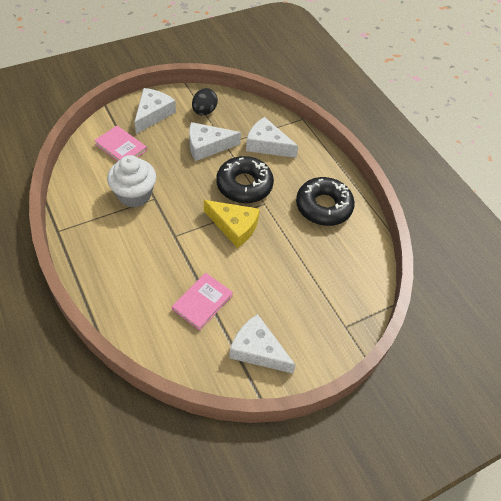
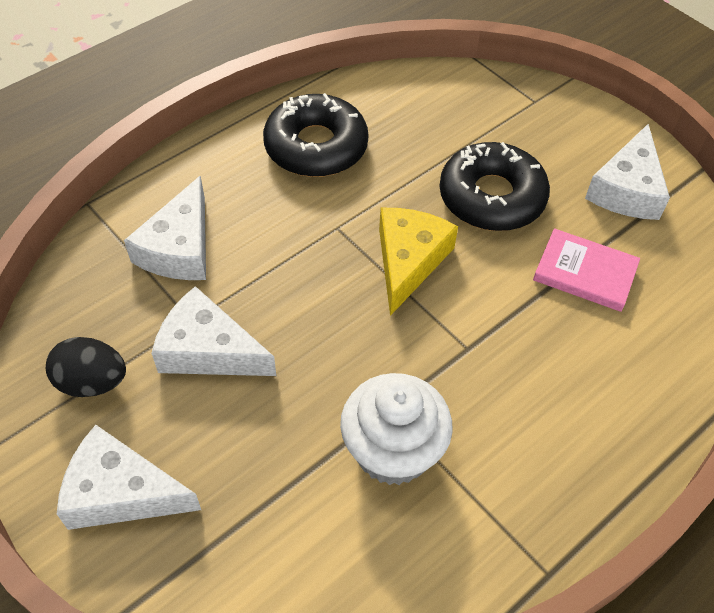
camera: 100 degrees left, 0 degrees up
pink book [94,126,147,162] -> none
white cheese [189,122,241,161] -> white cheese turned 135 degrees clockwise [151,286,276,376]
black donut [216,156,274,203] -> black donut moved to [440,142,550,231]

